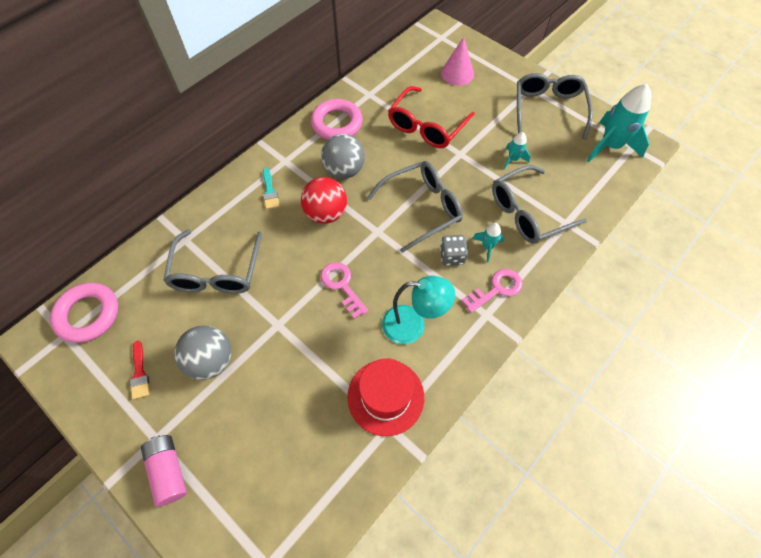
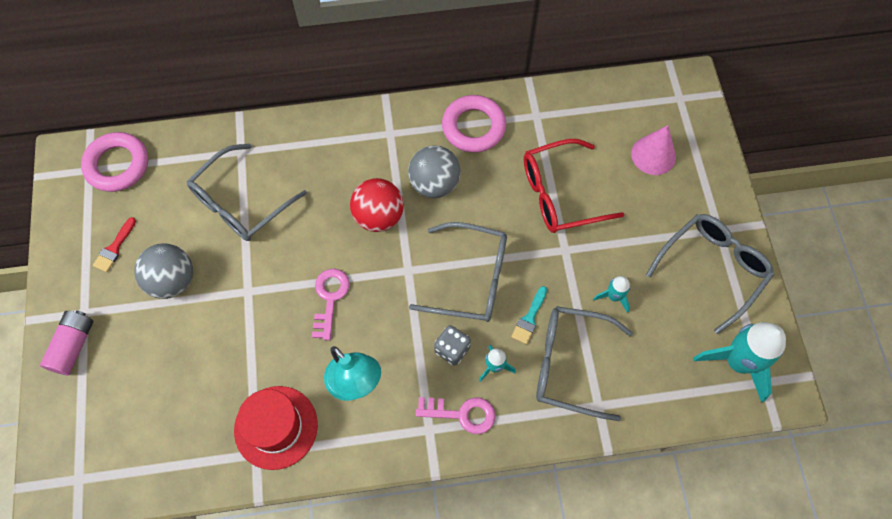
camera: 40 degrees right, 5 degrees up
turquoise brush [263,168,280,209] -> turquoise brush moved to [511,286,547,344]

